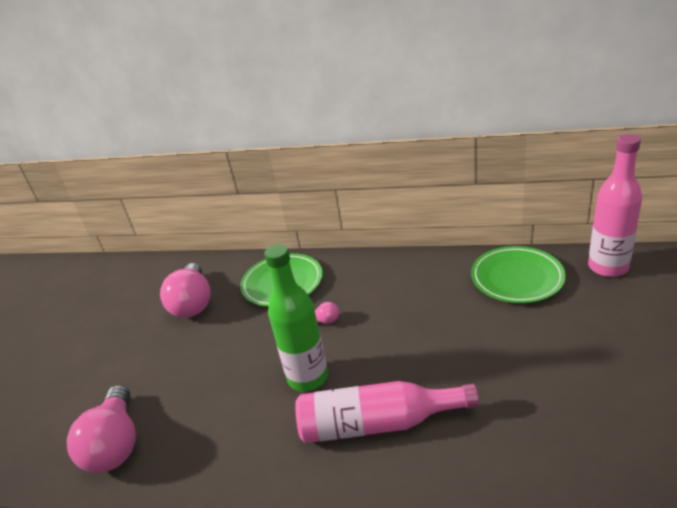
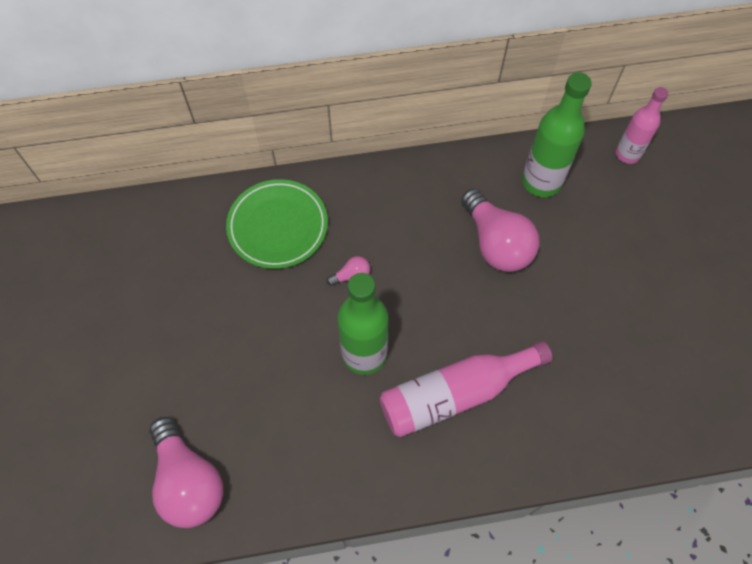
camera: 25 degrees left, 30 degrees up
pink light bulb [160,263,211,318] -> pink light bulb moved to [461,189,539,272]
green plate [471,246,566,303] -> green bottle [522,72,592,197]
pink bottle [588,134,642,277] -> pink bottle [616,87,668,164], size x0.64

